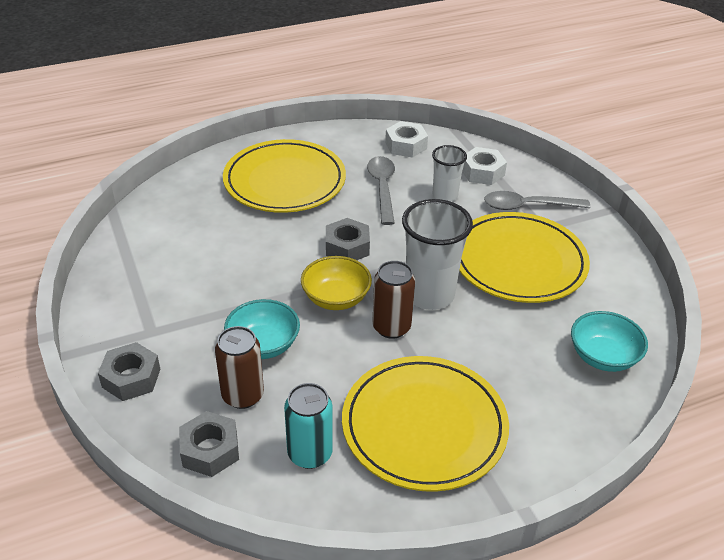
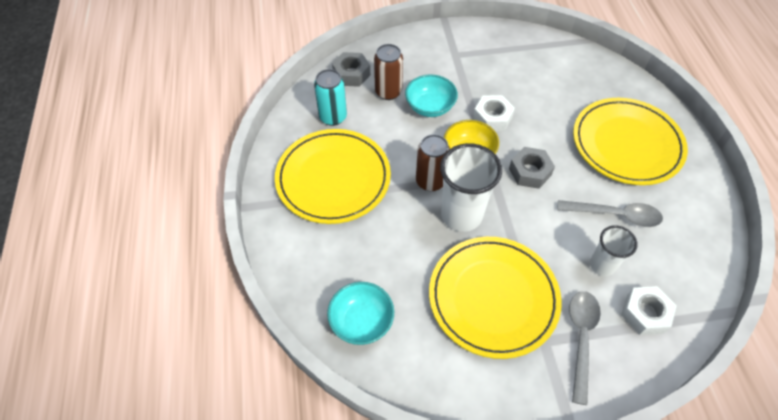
camera: 105 degrees right, 15 degrees up
grey nut [98,342,160,401] -> none
white nut [385,121,428,158] -> white nut moved to [473,95,515,131]

